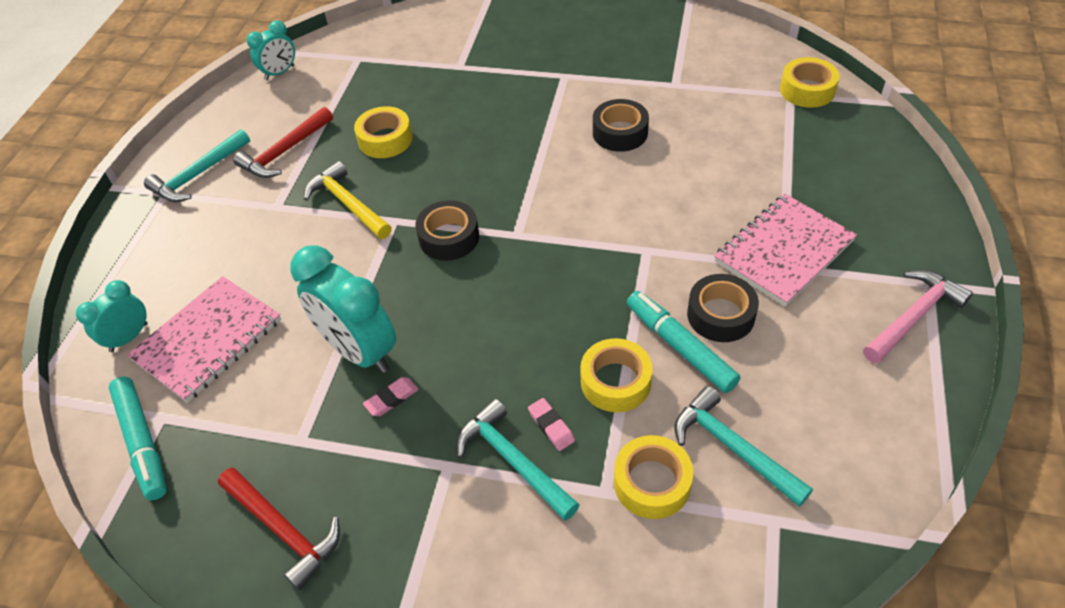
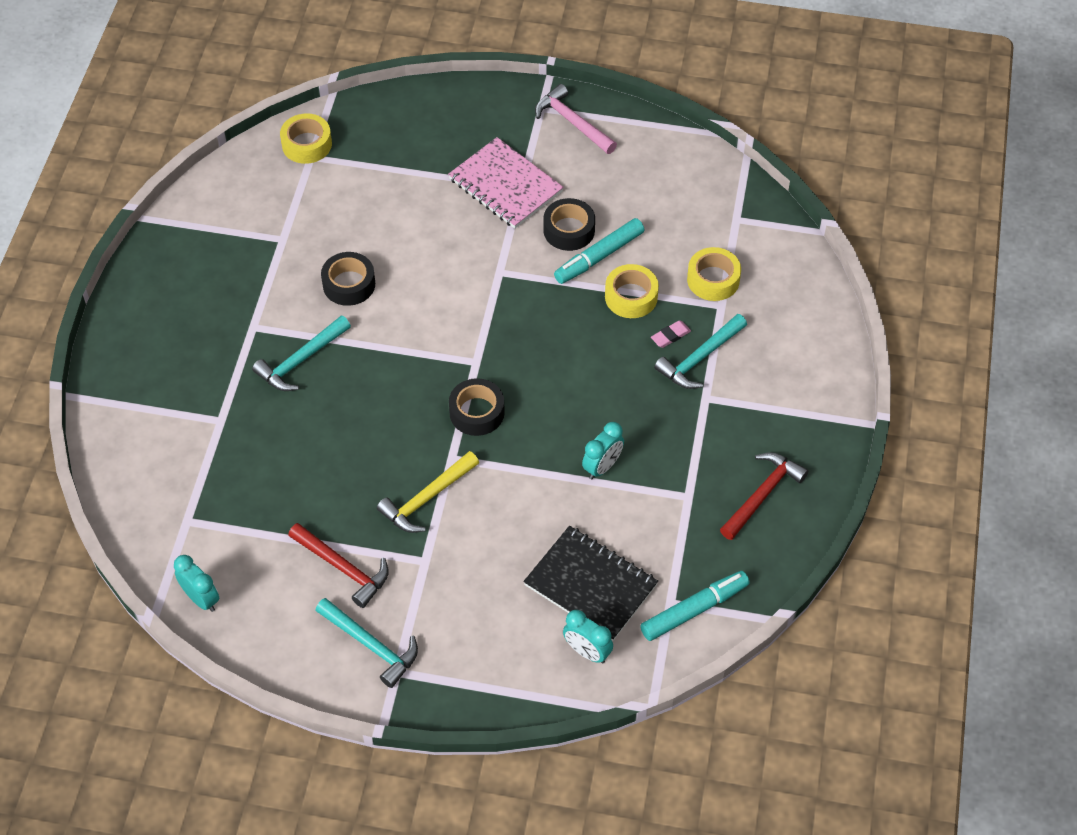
camera: 95 degrees left, 5 degrees up
pink notebook [127,276,281,403] -> black notebook [523,526,658,641]
turquoise clock [290,245,396,373] -> turquoise clock [582,422,624,479], size x0.56
yellow tape [354,106,412,158] -> none
pink eraser [363,377,419,416] -> none
turquoise hammer [674,386,813,507] -> turquoise hammer moved to [252,316,351,391]

